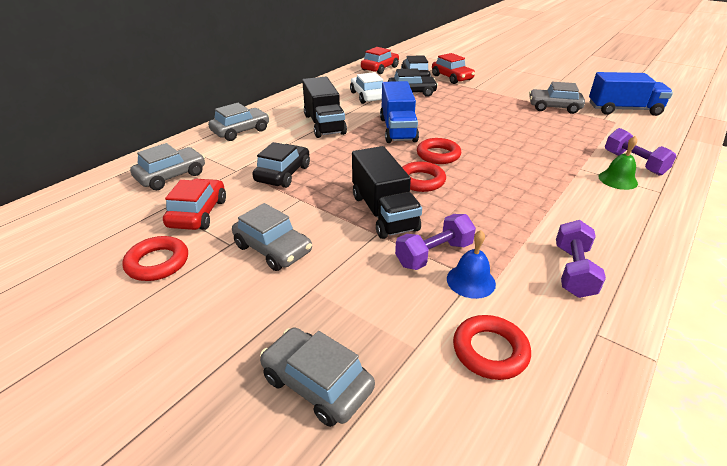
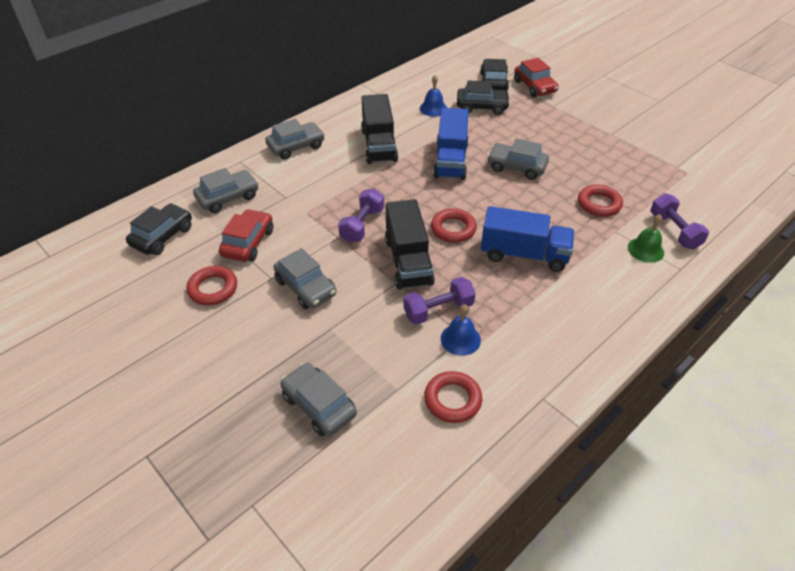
camera: 10 degrees right, 10 degrees up
black car [252,142,310,188] -> black car moved to [126,204,192,255]
white car [350,72,383,104] -> blue bell [420,75,447,117]
red car [361,47,399,74] -> none
red ring [417,138,461,164] -> red ring moved to [578,185,623,217]
grey car [529,82,585,114] -> grey car moved to [487,138,549,180]
purple dumbbell [556,220,606,298] -> purple dumbbell moved to [338,188,384,243]
blue truck [589,72,673,116] -> blue truck moved to [481,206,574,272]

